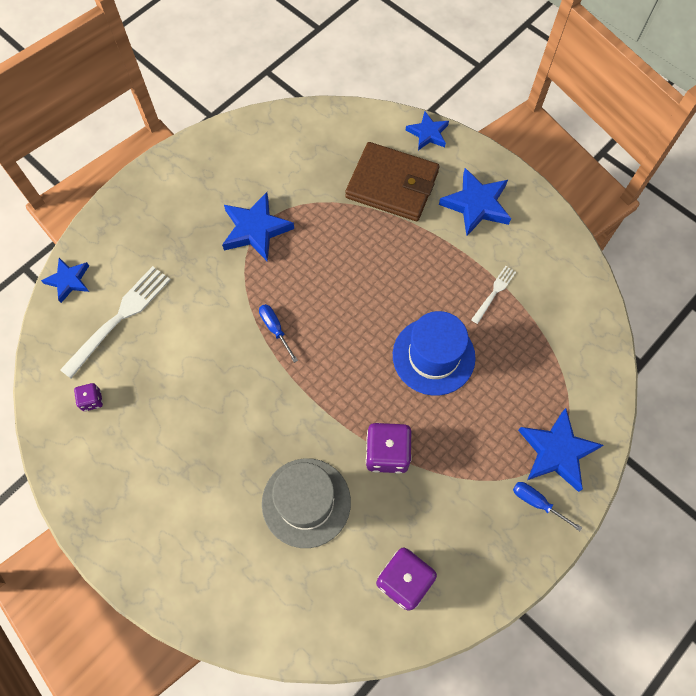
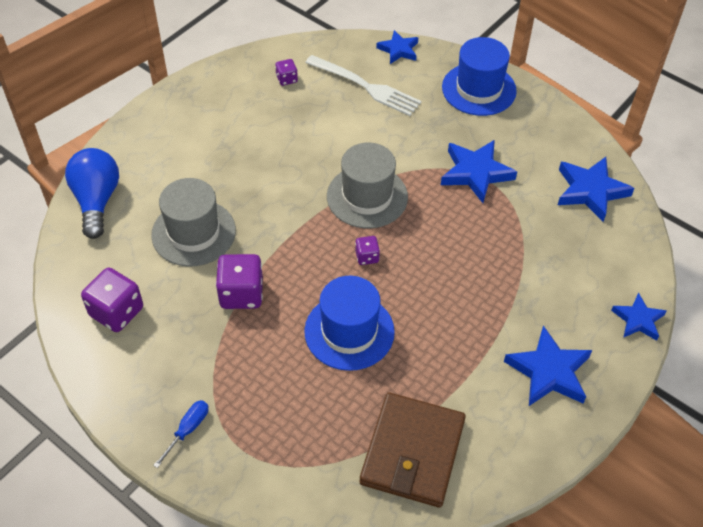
camera: 85 degrees right, 15 degrees down
blue screwdriver [259,304,298,363] -> grey hat [327,143,408,228]
brown wallet [345,142,439,221] -> brown wallet moved to [360,393,466,508]
white fork [471,266,516,324] -> none
blue star [518,408,604,492] -> blue star moved to [558,157,634,222]
none -> blue light bulb [65,148,119,239]
none -> purple dice [355,236,380,265]
none -> blue hat [442,37,517,116]

